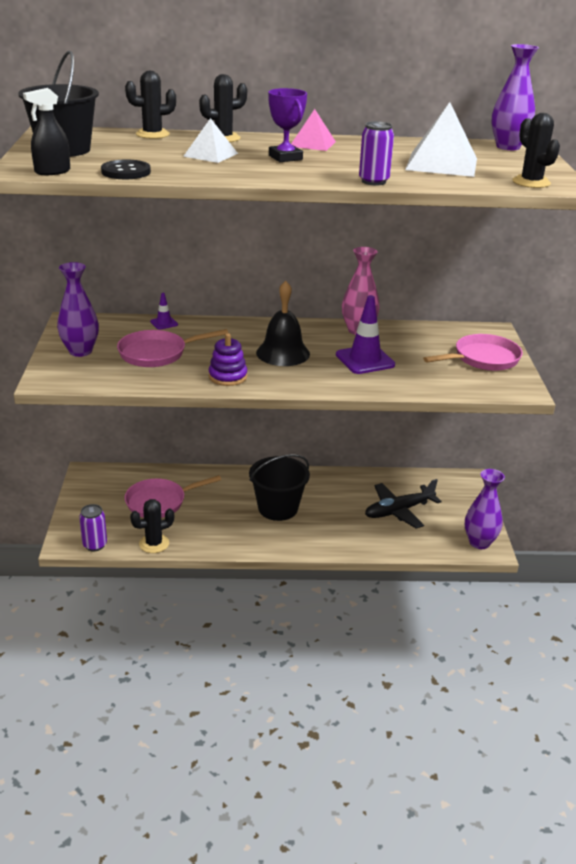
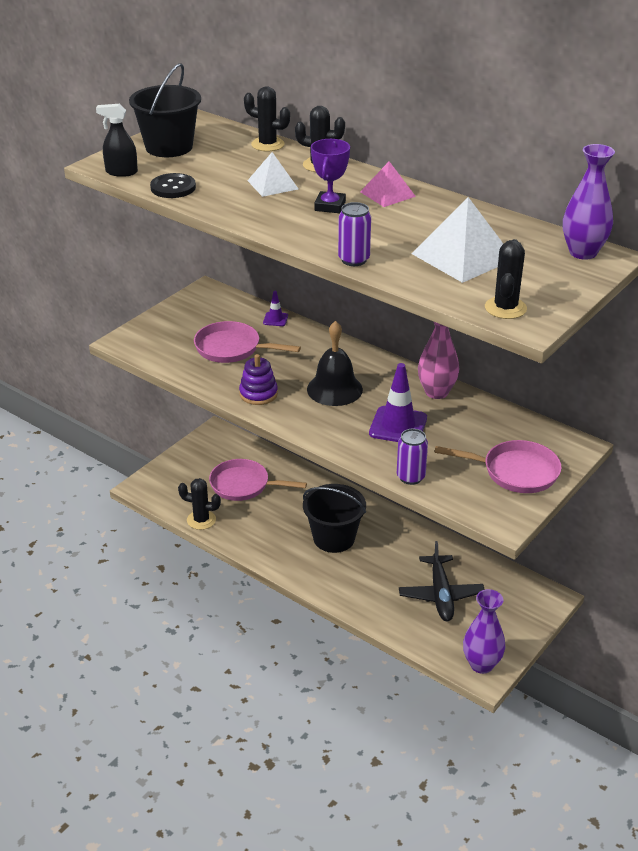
camera: 40 degrees right, 5 degrees up
purple vase [57,262,99,357] -> none
purple can [79,504,107,551] -> purple can moved to [397,429,428,485]
black plane [365,479,441,528] -> black plane turned 105 degrees counterclockwise [399,541,485,621]

